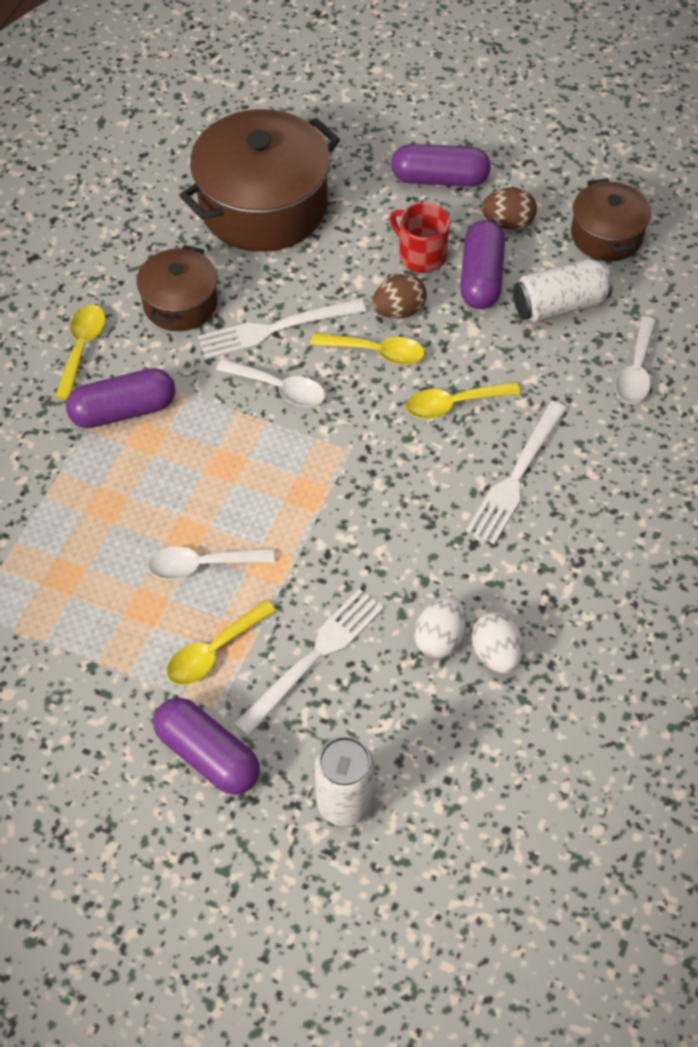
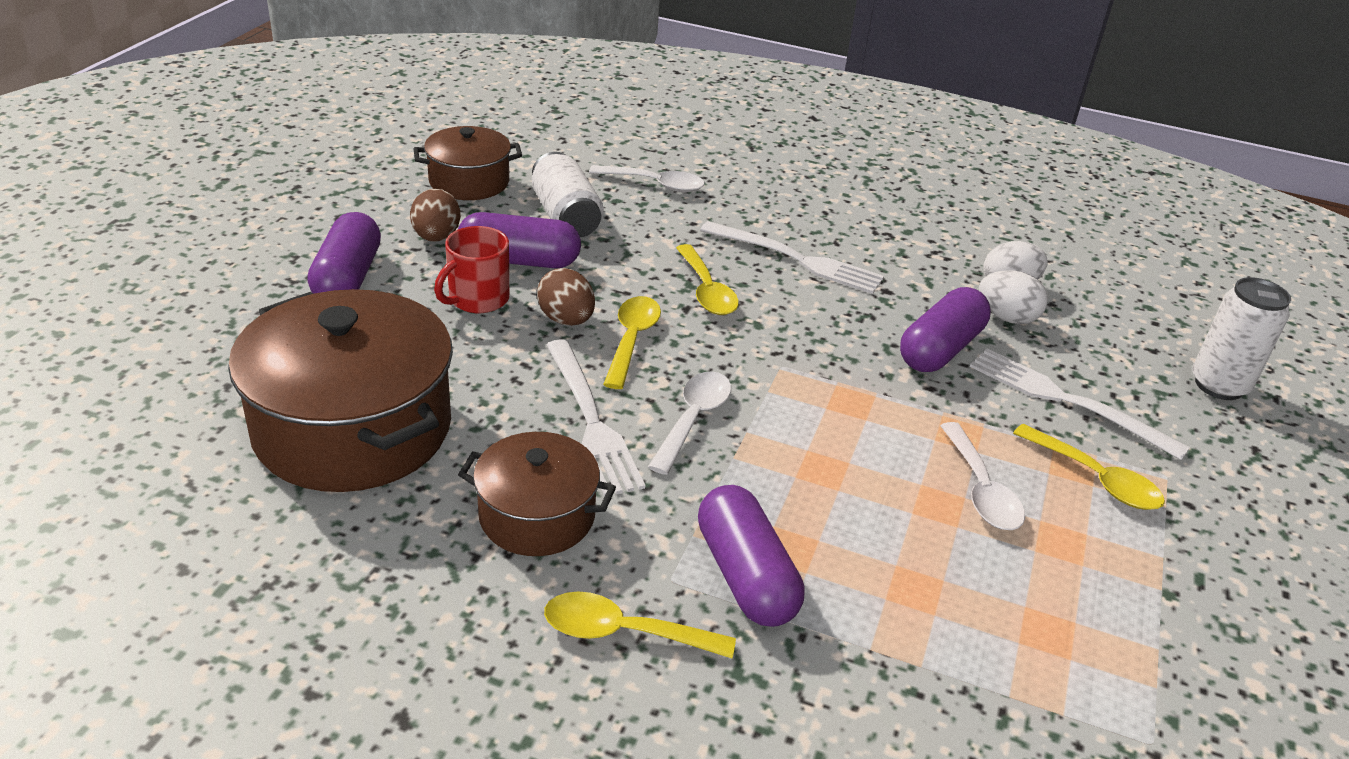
camera: 95 degrees left, 20 degrees down
purple capsule [153,698,260,795] -> purple capsule moved to [900,287,991,372]

